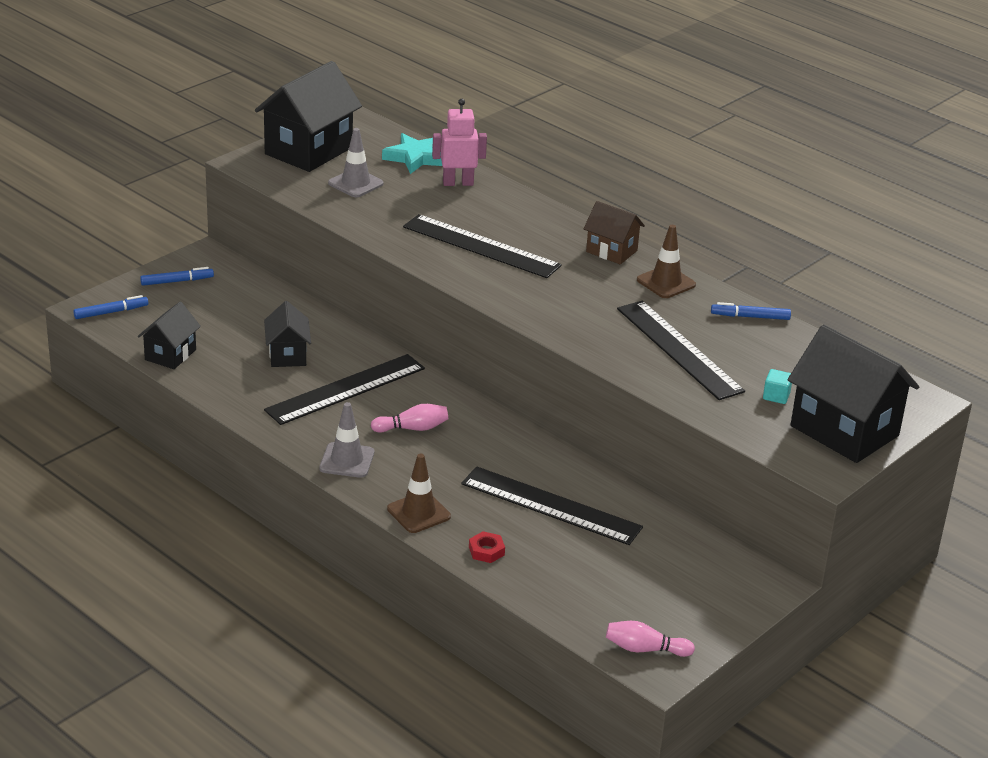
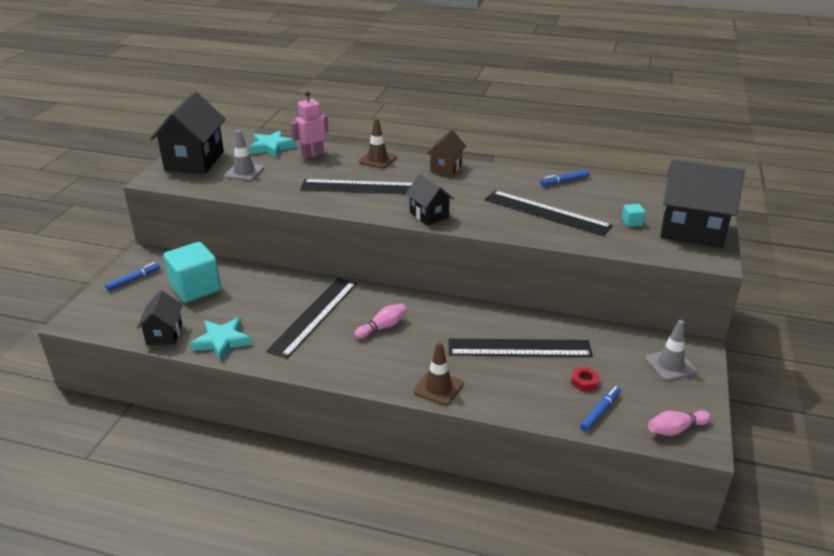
camera: 25 degrees left, 0 degrees up
blue marker [73,295,148,319] -> blue marker moved to [580,386,621,432]
black house [264,301,311,367] -> black house moved to [406,174,454,225]
grey traffic cone [319,402,374,478] -> grey traffic cone moved to [645,320,697,381]
red nut [469,531,505,563] -> red nut moved to [571,367,600,392]
brown house [584,201,645,264] -> brown house turned 75 degrees counterclockwise [427,130,466,176]
brown traffic cone [637,225,696,298] -> brown traffic cone moved to [359,118,397,169]
none -> turquoise cube [163,242,221,303]
none -> turquoise star [190,317,252,361]

